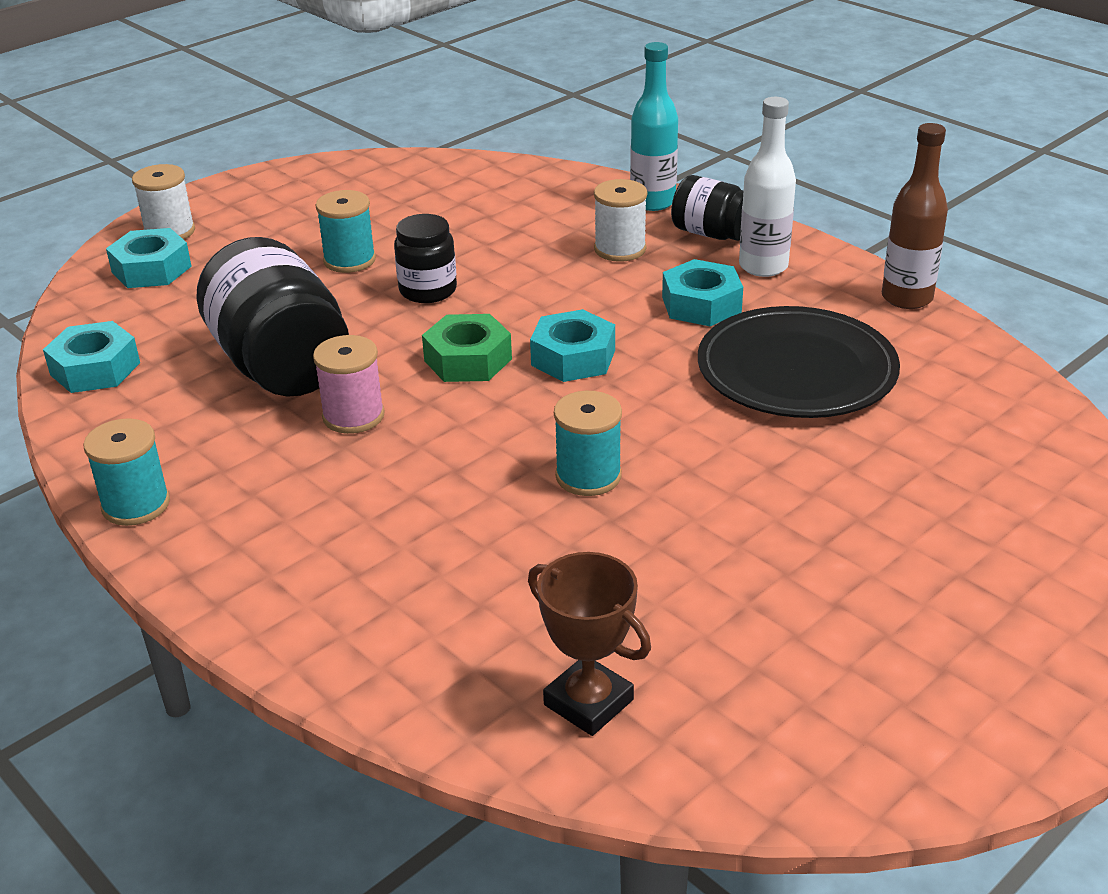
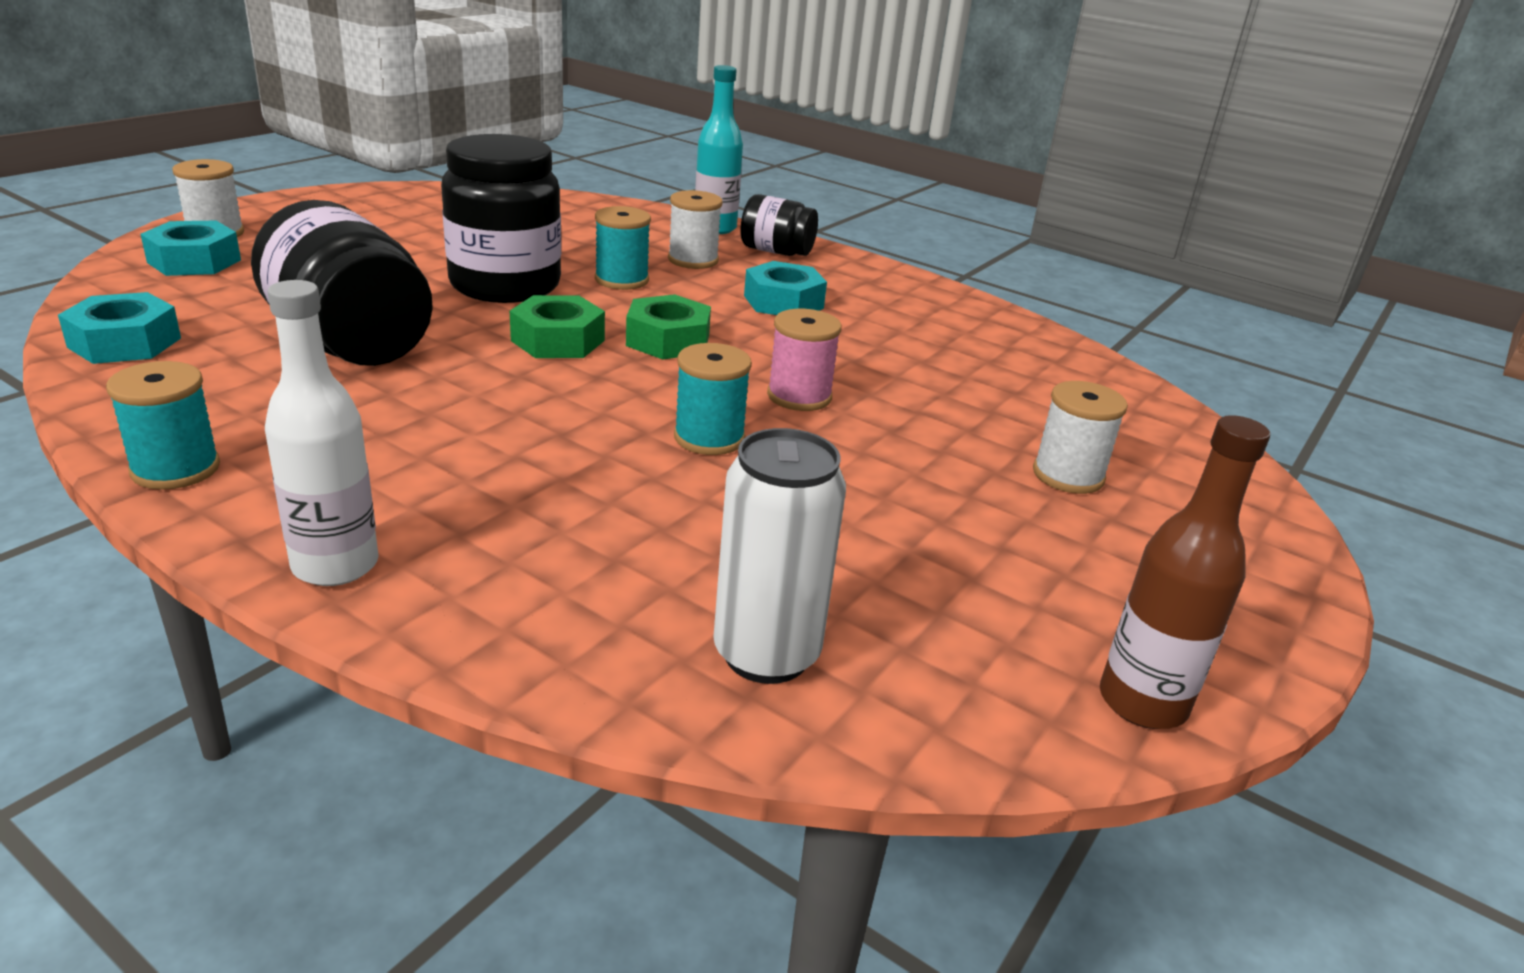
camera: 15 degrees left, 5 degrees down
pink spool [313,335,385,434] -> pink spool moved to [767,309,842,411]
turquoise spool [316,190,376,273] -> turquoise spool moved to [595,206,651,290]
black jar [394,214,457,303] -> black jar [441,134,561,303], size x1.82
brown trophy [528,552,651,736] -> white can [713,428,846,684]
turquoise nut [530,309,615,382] -> green nut [626,294,711,360]
black plate [698,306,900,418] -> none
white bottle [739,97,796,277] -> white bottle moved to [265,280,379,586]
brown bottle [882,123,948,309] -> brown bottle moved to [1100,415,1270,729]
none -> white spool [1033,381,1128,494]

